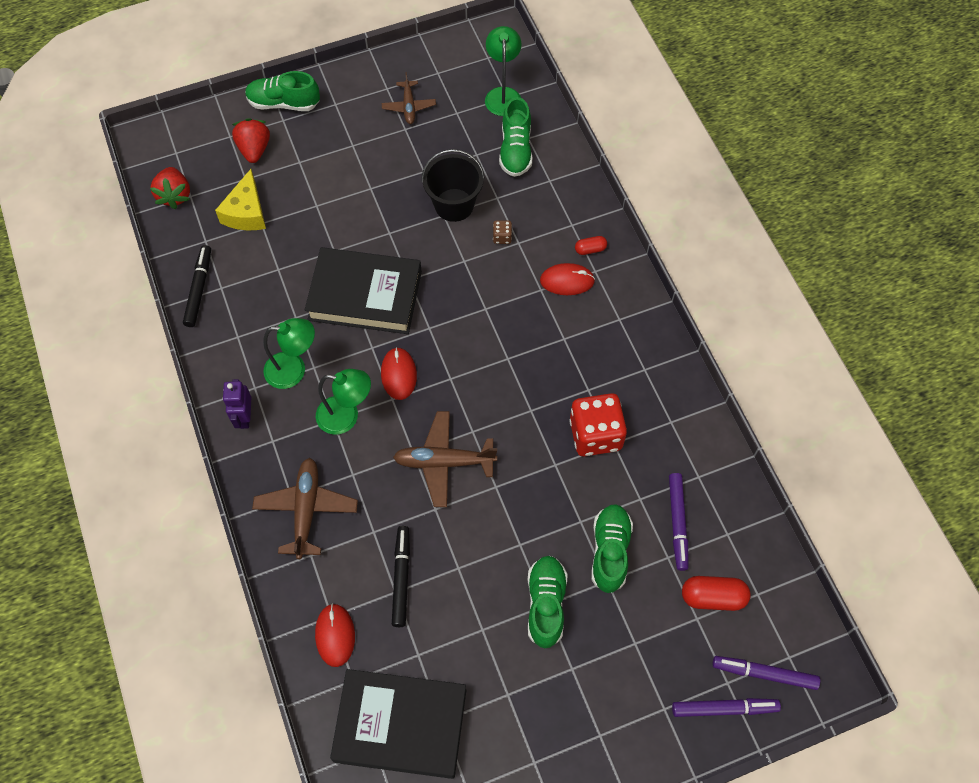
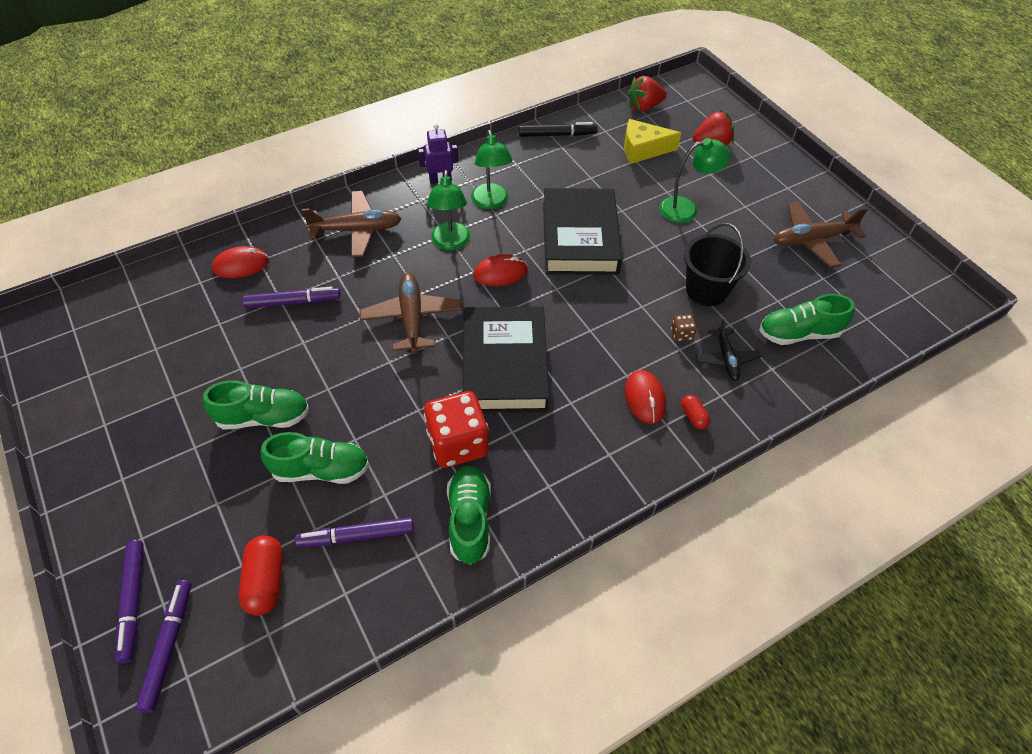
camera: 80 degrees right, 10 degrees down
green shoe [245,71,320,111] -> green shoe moved to [447,466,491,565]
black book [330,669,466,779] -> black book moved to [462,306,550,413]
brown plane [382,72,436,124] -> brown plane [774,201,868,268], size x1.61
black marker [392,526,410,627] -> purple marker [242,286,341,308]
green lamp [485,26,521,116] -> green lamp moved to [659,138,731,223]
none -> black plane [696,319,761,381]

